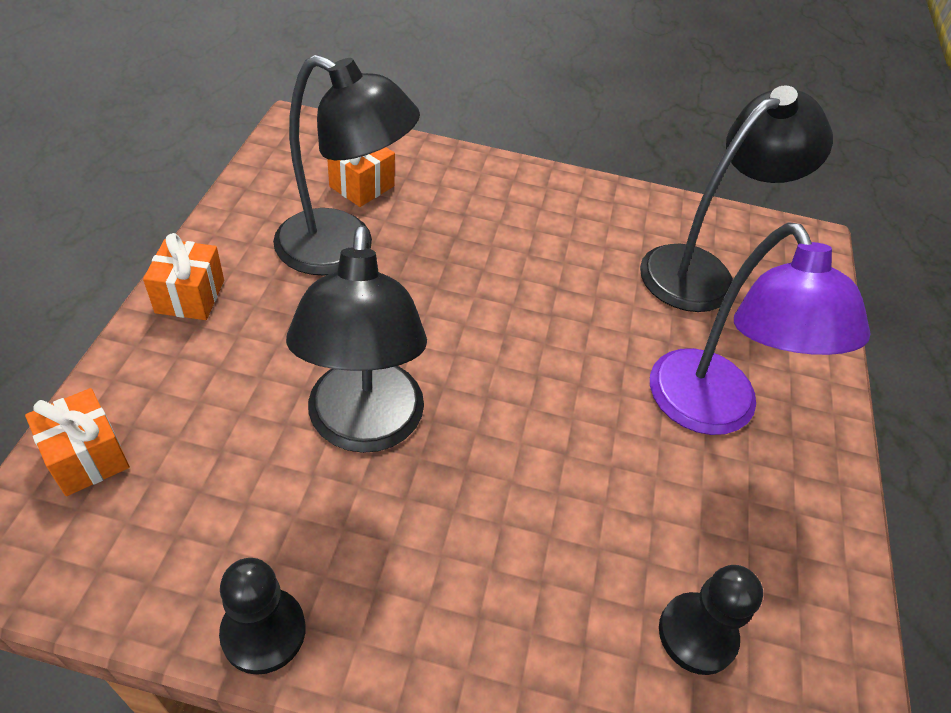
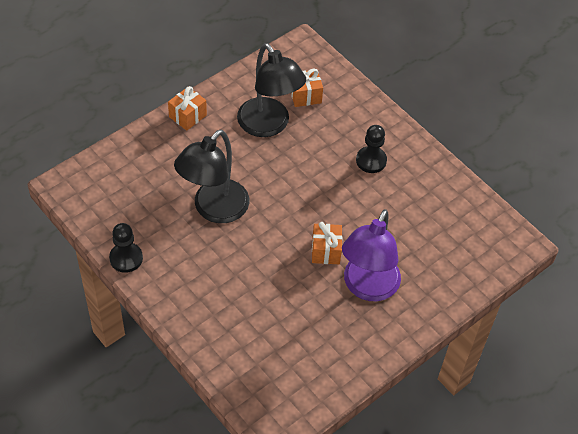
camera: 40 degrees right, 5 degrees up
orange gift [25,388,130,496] -> orange gift moved to [312,222,342,264]
black lamp [640,85,833,312] -> none
black pawn [659,565,763,675] -> black pawn moved to [356,125,387,173]

